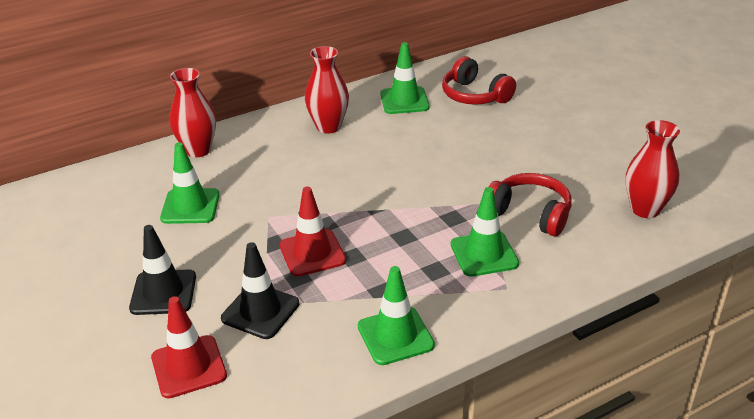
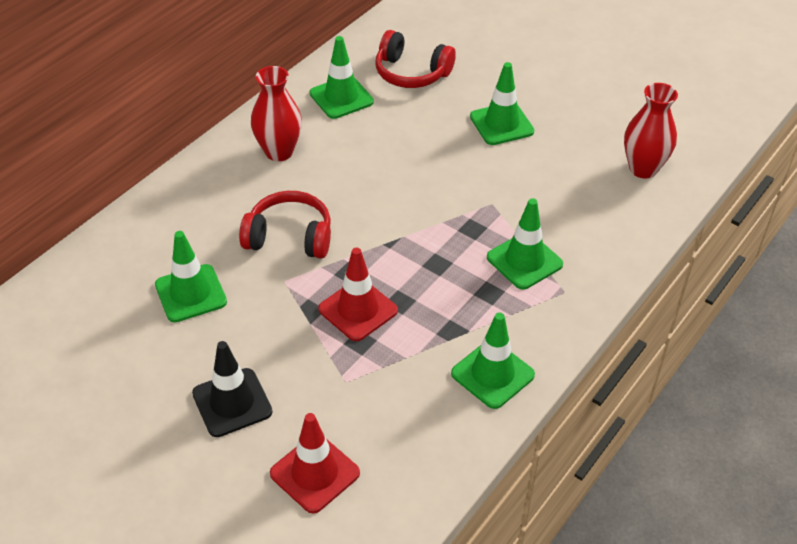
camera: 25 degrees left, 10 degrees up
red vase [169,68,216,157] -> none
black traffic cone [221,242,299,339] -> none
red headphones [489,173,572,237] -> red headphones moved to [239,191,331,259]
none -> green traffic cone [470,62,534,145]

